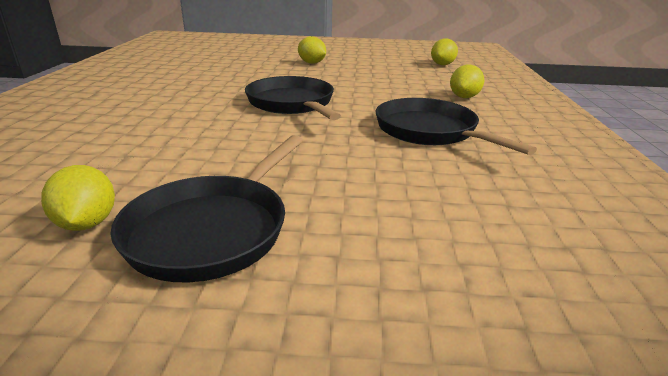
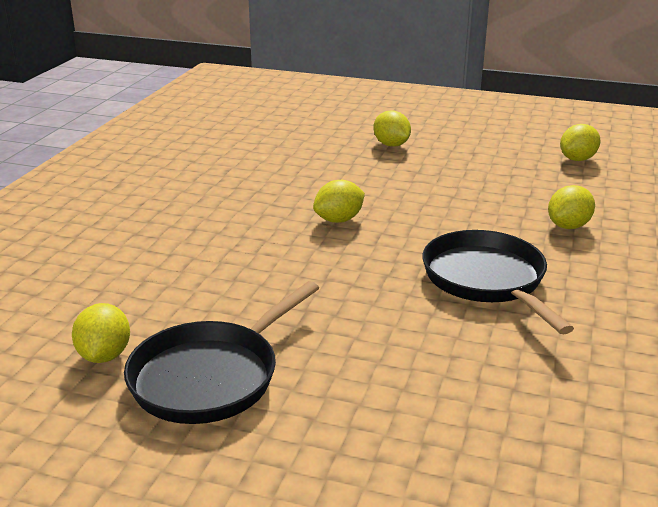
camera: 15 degrees right, 0 degrees up
black pan [245,76,341,120] -> yellow lemon [313,180,365,223]

